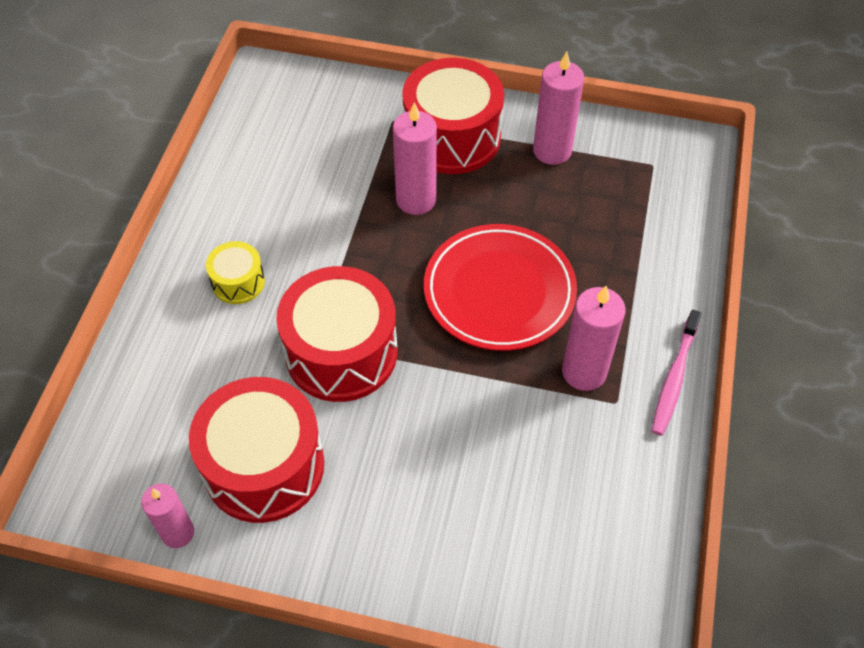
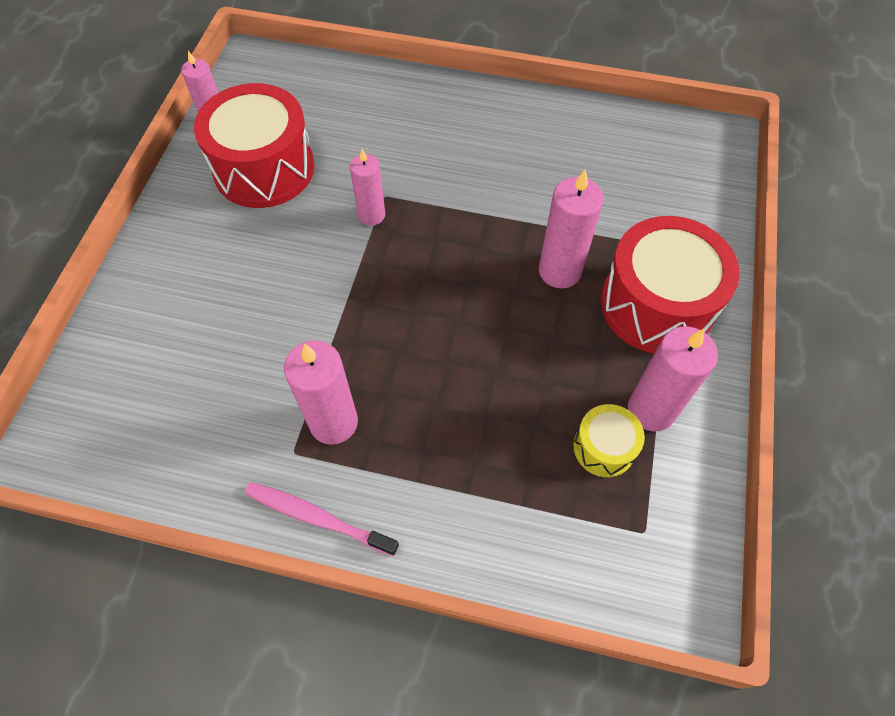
camera: 90 degrees right, 5 degrees up
yellow drum [206,241,265,304] -> yellow drum moved to [573,404,645,477]
red drum [276,266,397,402] -> pink candle [349,149,385,226]
red plate [424,224,577,351] -> none

